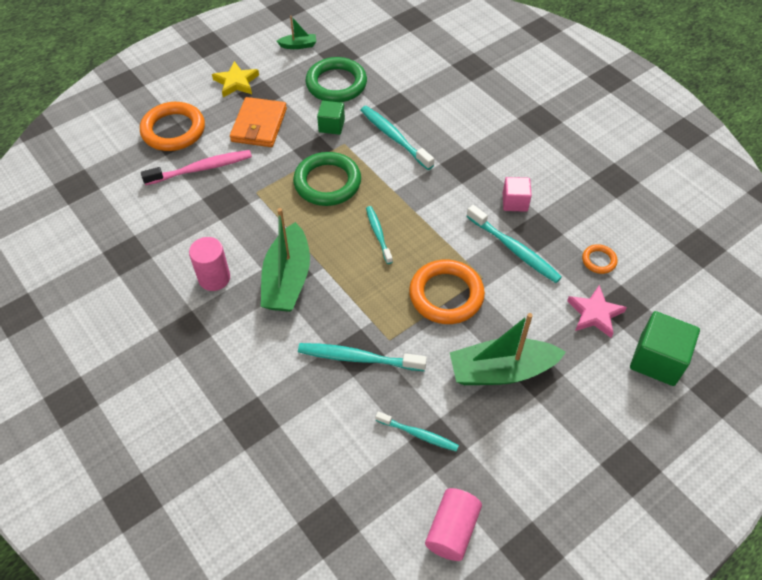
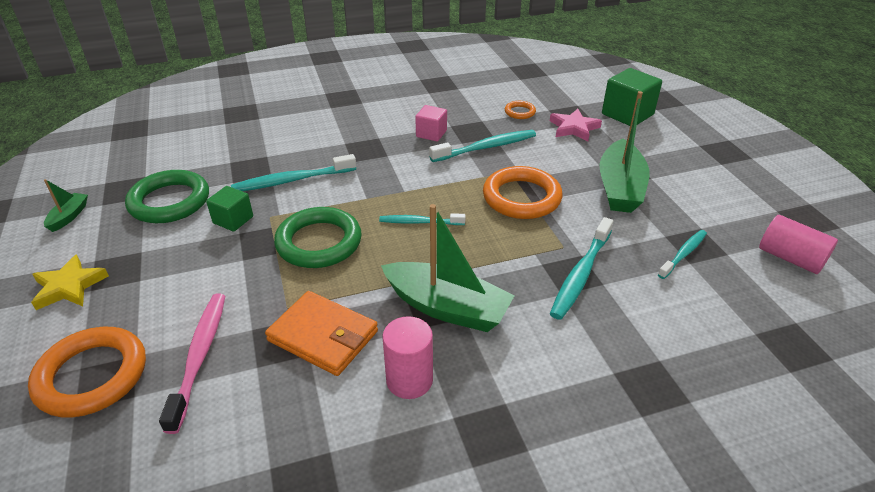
camera: 70 degrees left, 15 degrees down
orange wallet [230,97,287,147] -> orange wallet moved to [265,291,378,376]

